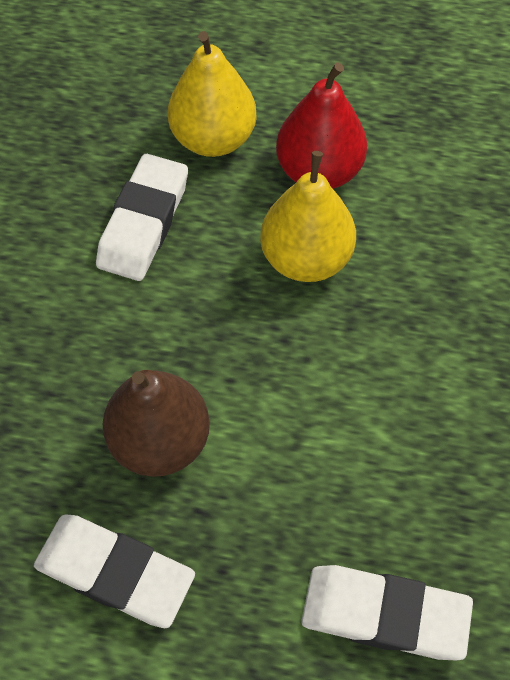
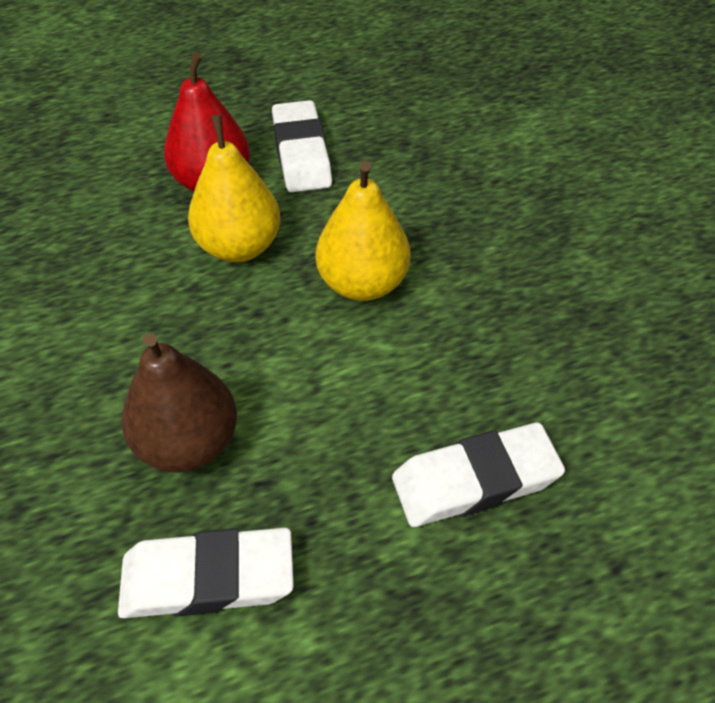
camera: 30 degrees left, 10 degrees down
white eraser [96,154,188,281] -> white eraser moved to [272,100,332,192]
yellow pear [168,31,257,157] -> yellow pear moved to [316,161,411,301]

